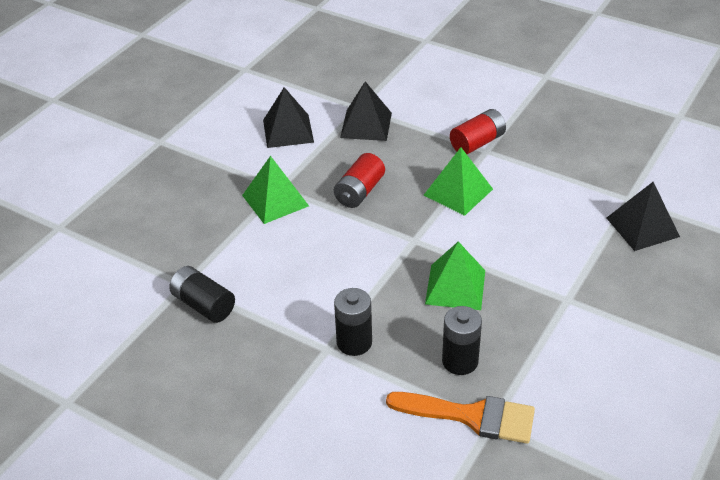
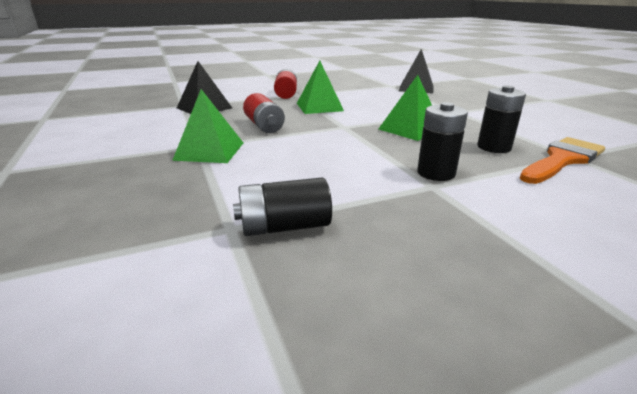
camera: 55 degrees left, 15 degrees down
black pyramid [263,87,314,148] -> none

